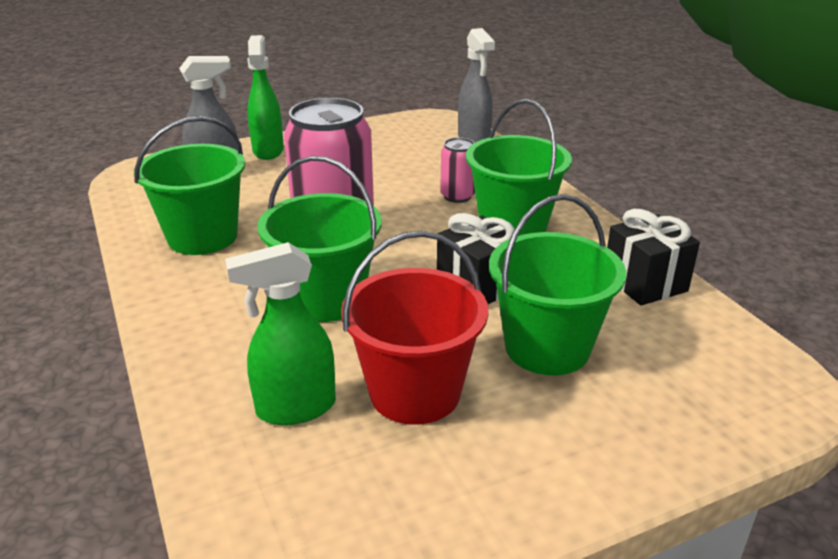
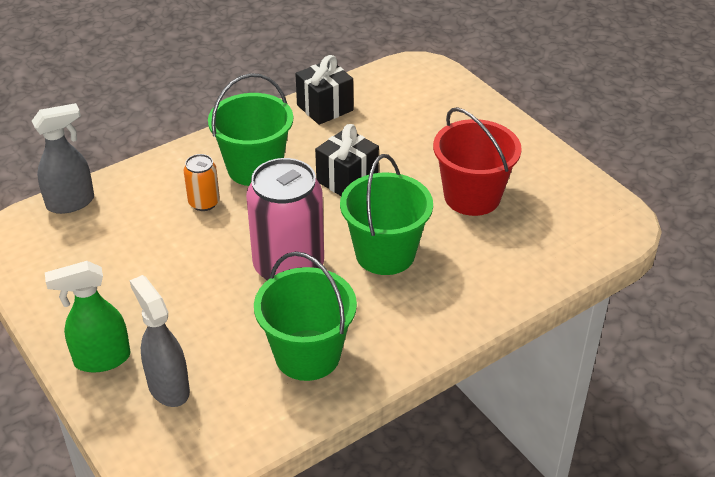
camera: 100 degrees left, 10 degrees up
green spray bottle [225,242,336,425] -> none
pink can [440,137,475,203] -> orange can [184,154,220,211]
green bucket [489,194,626,375] -> none

